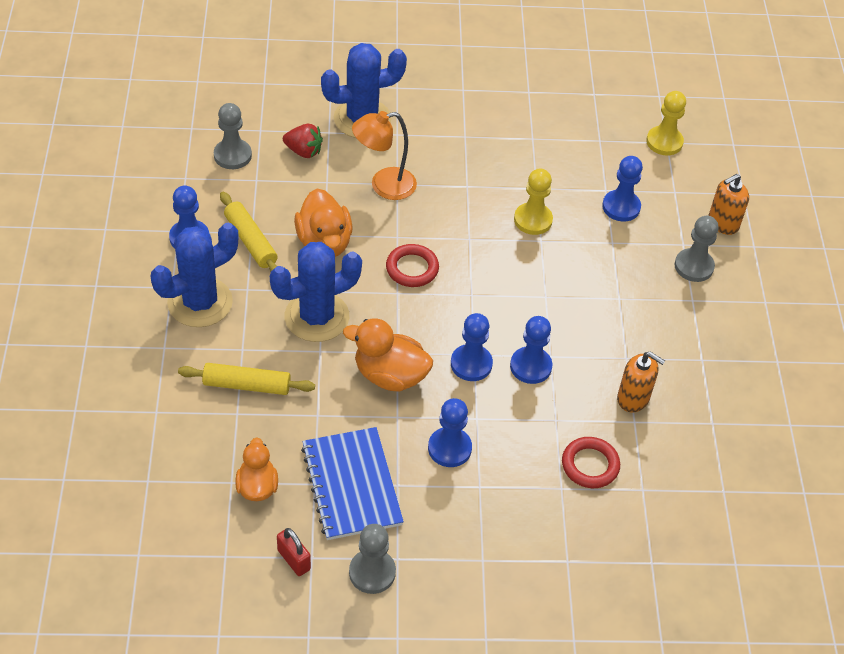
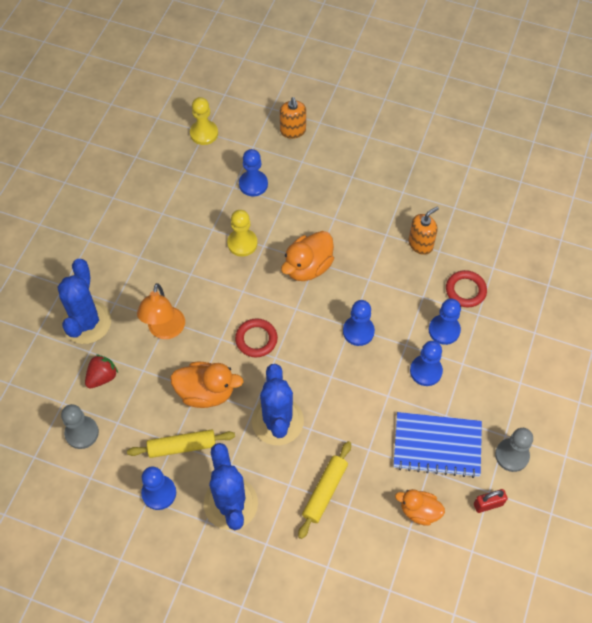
camera: 65 degrees left, 10 degrees up
orange duck [343,318,433,392] -> orange duck moved to [281,231,334,281]
blue pawn [510,316,552,384] -> blue pawn moved to [429,299,461,345]
grey pawn [675,216,719,282] -> none

